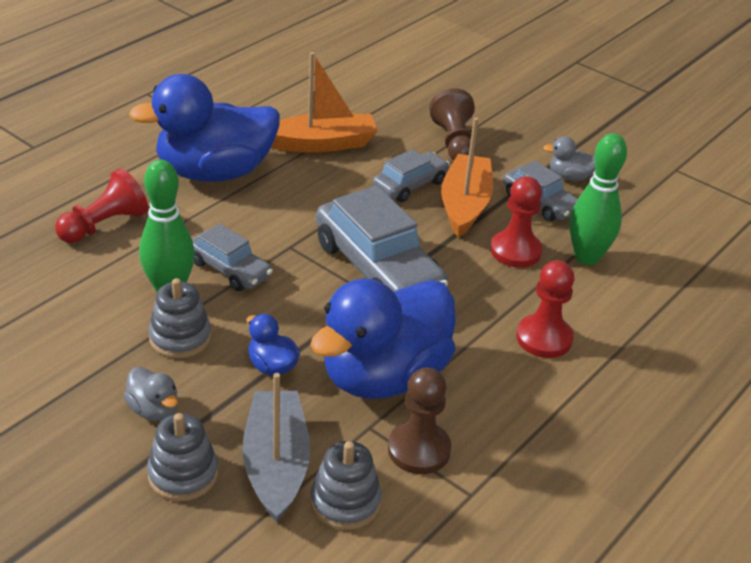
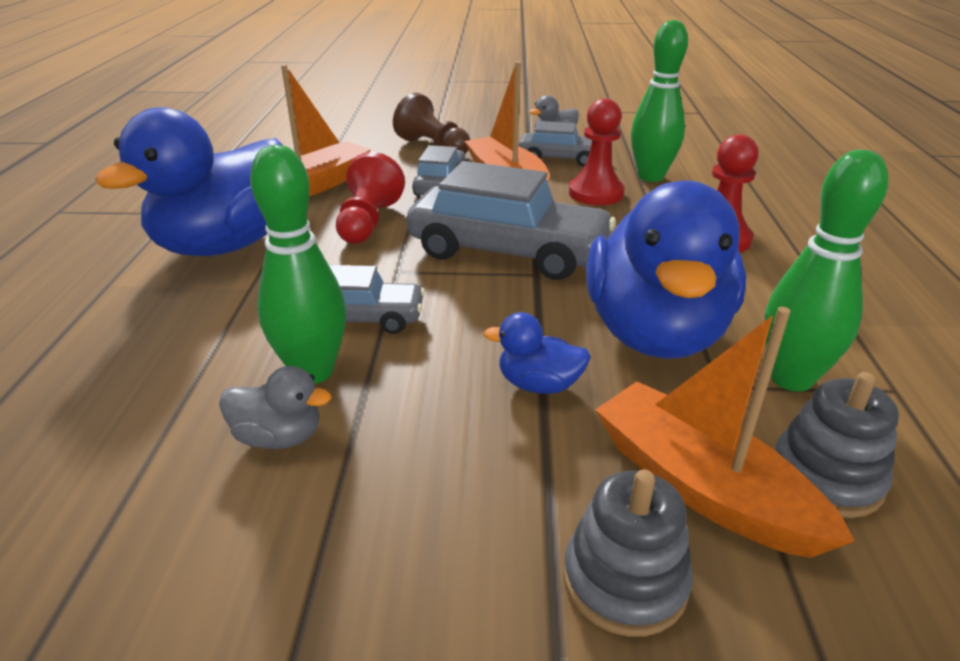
camera: 35 degrees left, 5 degrees down
red pawn [55,168,148,243] -> red pawn moved to [336,152,405,244]
grey duck [124,367,178,421] -> grey duck moved to [219,366,331,449]
grey stacking toy [149,278,211,358] -> none
grey boat [242,373,310,523] -> orange boat [595,307,855,558]
brown pawn [388,368,451,474] -> green bowling pin [765,150,888,392]

